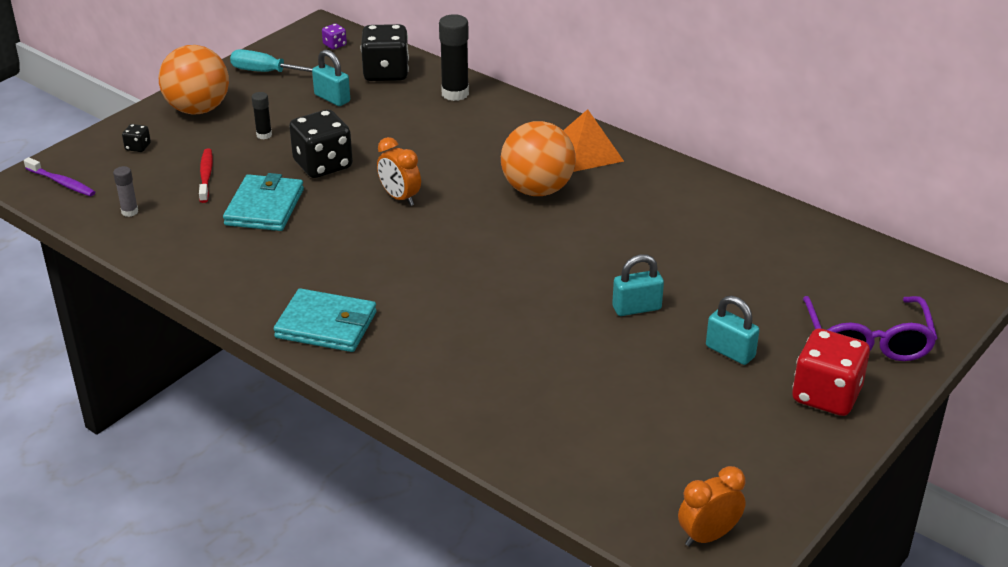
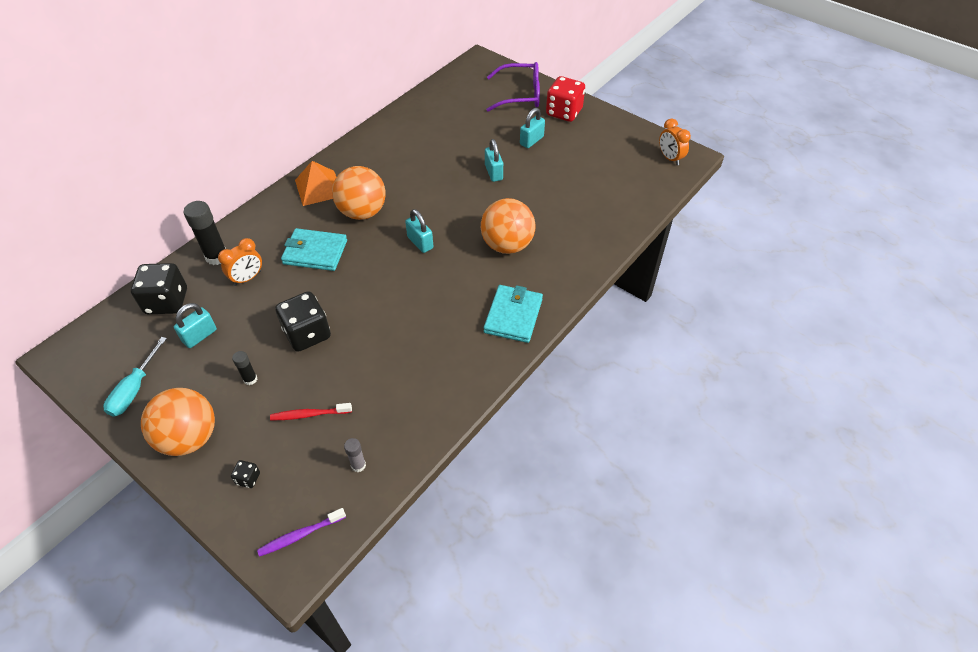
camera: 90 degrees left, 15 degrees up
purple toothbrush [24,157,95,196] -> purple toothbrush turned 150 degrees counterclockwise [257,508,346,557]
turquoise wallet [223,173,304,231] -> turquoise wallet moved to [281,228,347,271]
purple dice [322,23,347,50] -> none
orange clock [377,137,421,206] -> orange clock moved to [218,238,262,286]
none -> turquoise padlock [405,209,433,253]
none -> orange ball [481,198,536,254]

